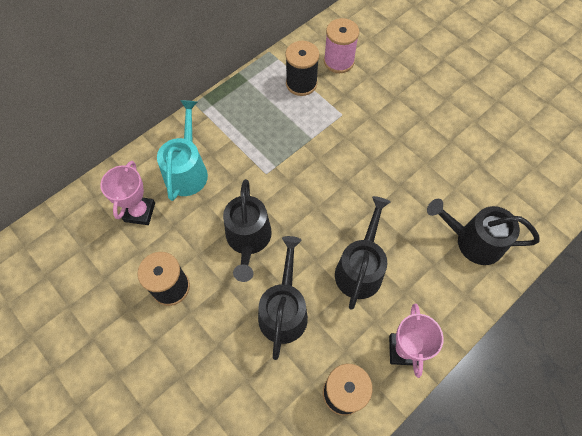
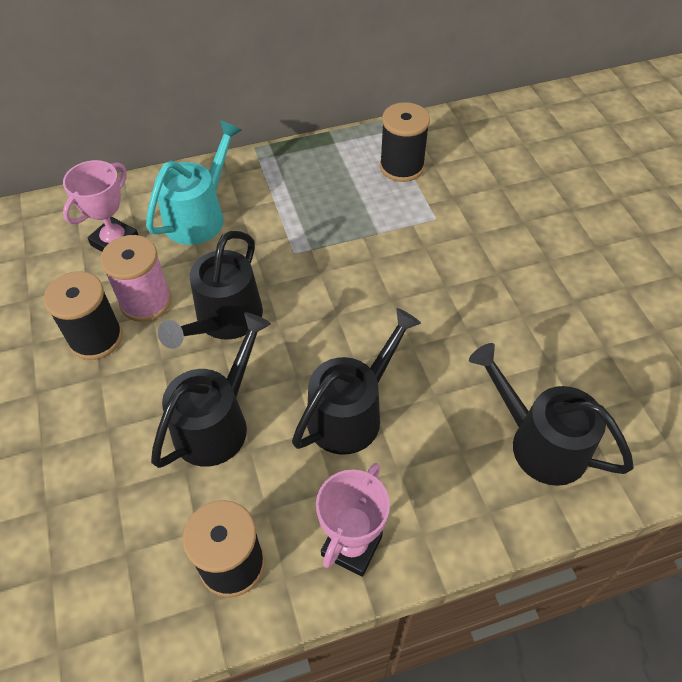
camera: 25 degrees right, 10 degrees down
pink spool [324,18,359,73] -> pink spool moved to [100,235,172,322]

